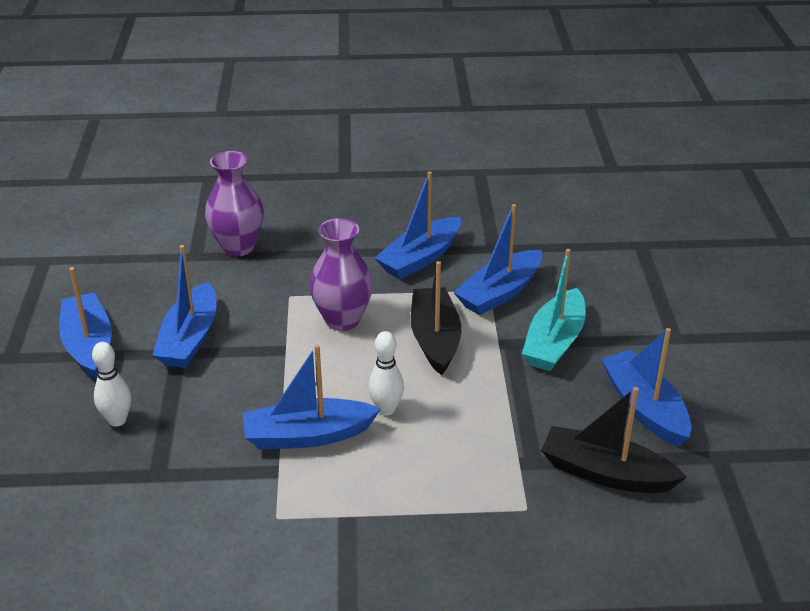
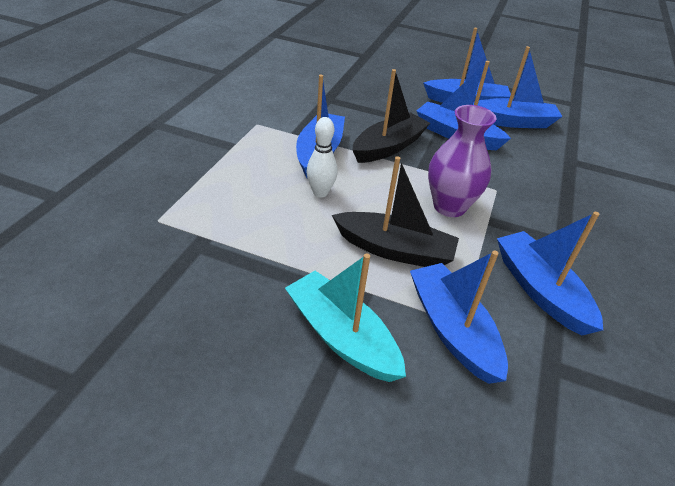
camera: 110 degrees right, 5 degrees up
white bowling pin [92,342,131,427] -> none
purple vase [205,151,264,256] -> none
black boat [541,387,687,493] -> black boat moved to [352,69,430,163]
blue boat [601,328,692,447] -> blue boat moved to [473,46,563,128]

